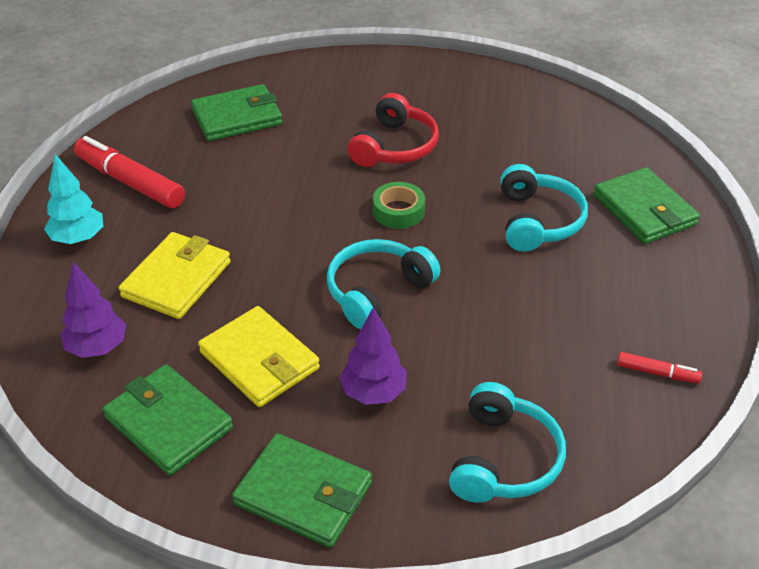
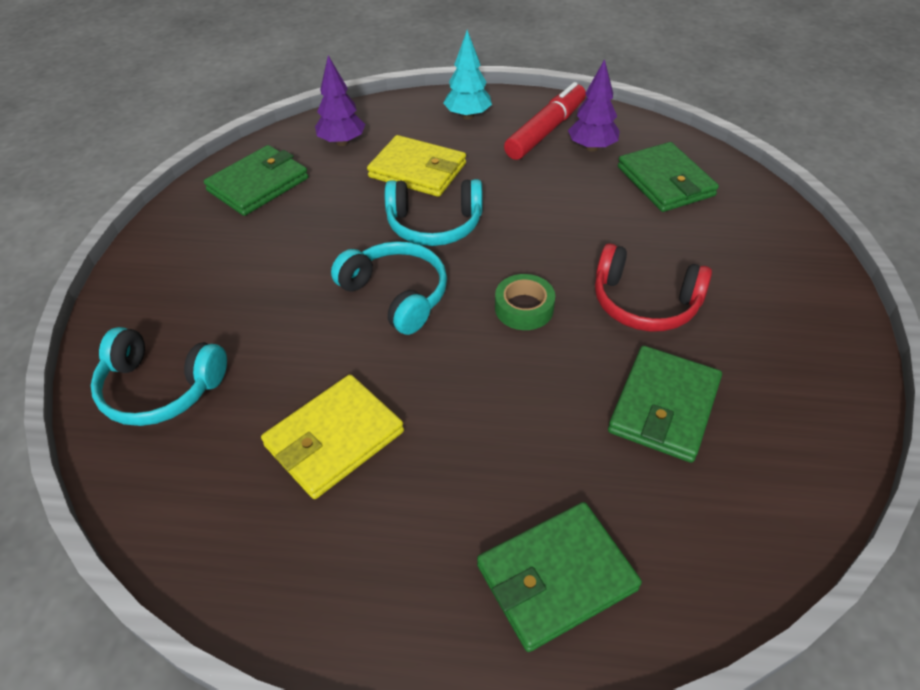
camera: 90 degrees right, 5 degrees up
yellow wallet [198,306,320,407] -> yellow wallet moved to [261,374,404,499]
green wallet [232,433,372,548] -> green wallet moved to [608,346,722,463]
purple tree [339,307,407,405] -> purple tree moved to [568,59,620,152]
turquoise headphones [500,164,588,252] -> turquoise headphones moved to [385,179,482,246]
red marker [617,352,702,383] -> none

